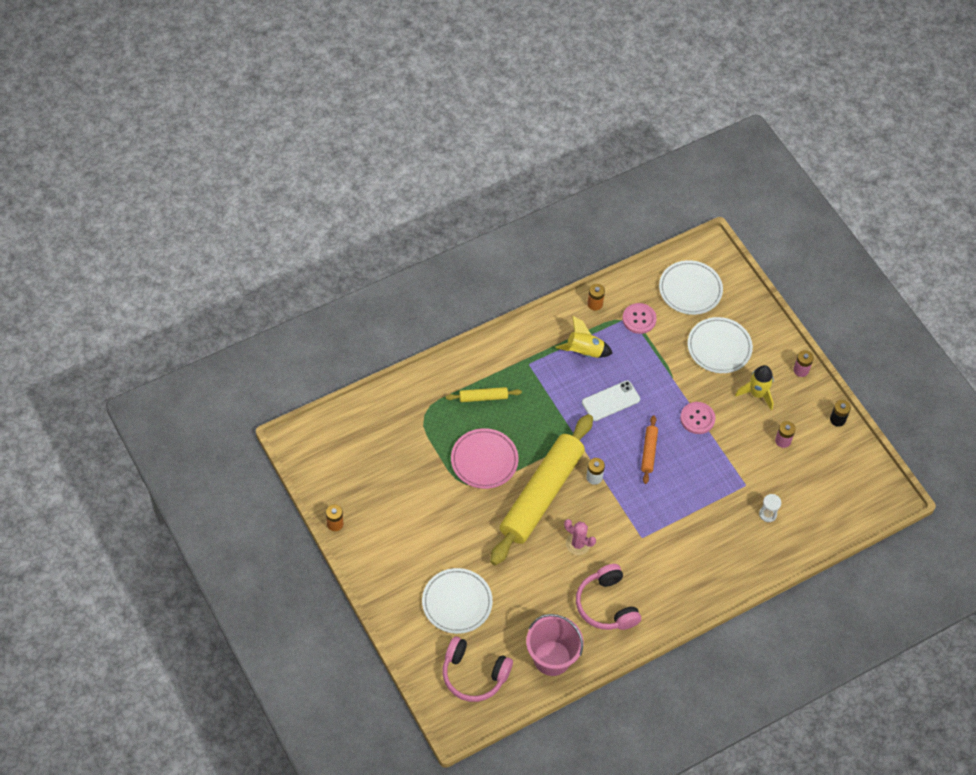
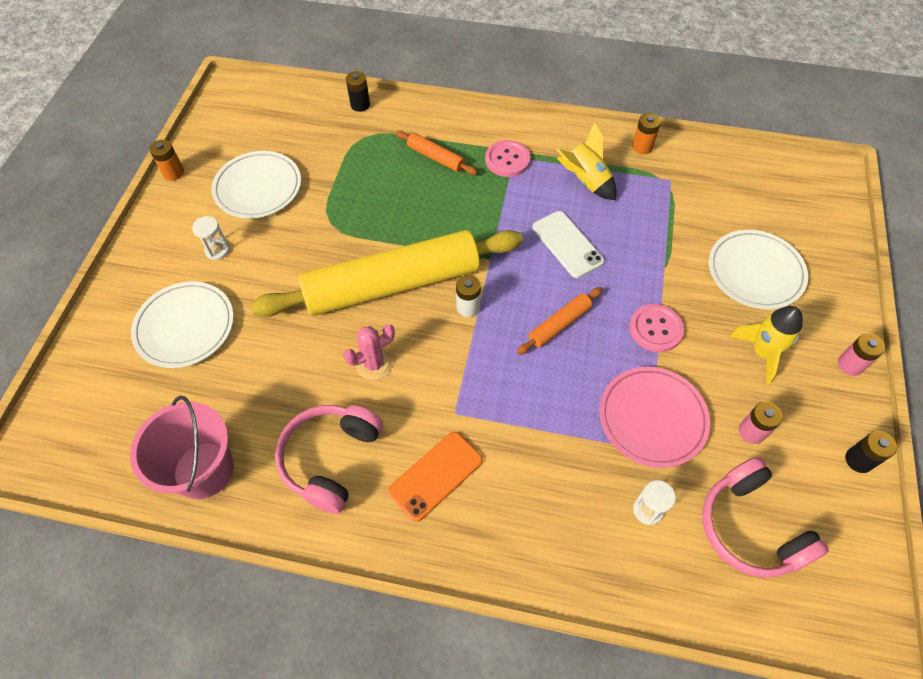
camera: 45 degrees right, 0 degrees up
pink headphones [442,637,513,702] -> pink headphones moved to [702,457,829,578]
yellow rolling pin [446,387,522,402] -> orange rolling pin [396,130,478,175]
pink plate [451,428,519,489] -> pink plate moved to [599,367,710,468]
pink cactus [564,519,596,555] -> pink cactus turned 75 degrees clockwise [343,324,395,380]
white phone [582,380,640,421] -> white phone turned 45 degrees clockwise [532,211,604,278]
pink button [622,303,657,334] -> pink button moved to [485,140,531,177]
white plate [659,260,723,315] -> white plate moved to [211,151,301,219]
none -> white hourglass [192,216,230,260]
none -> black battery [346,71,370,112]
none -> orange phone [388,432,483,522]

